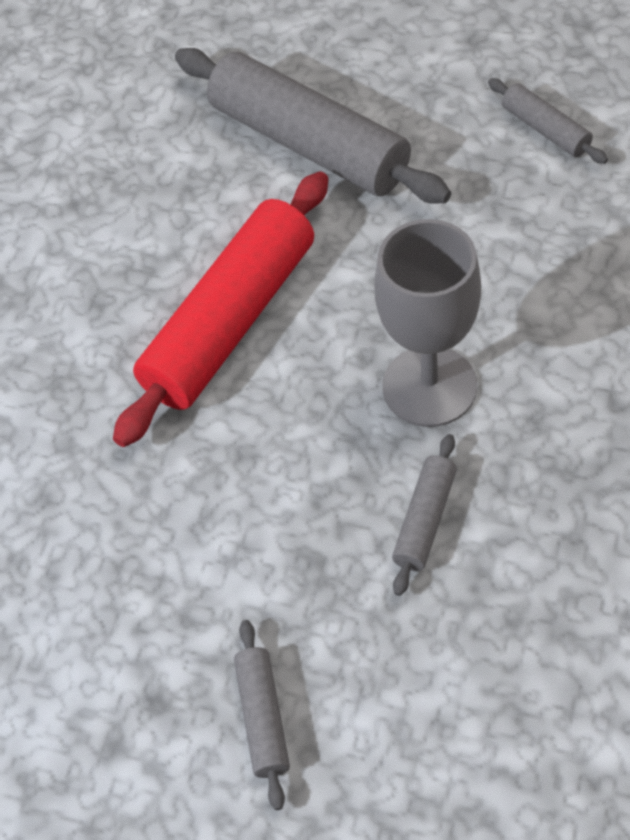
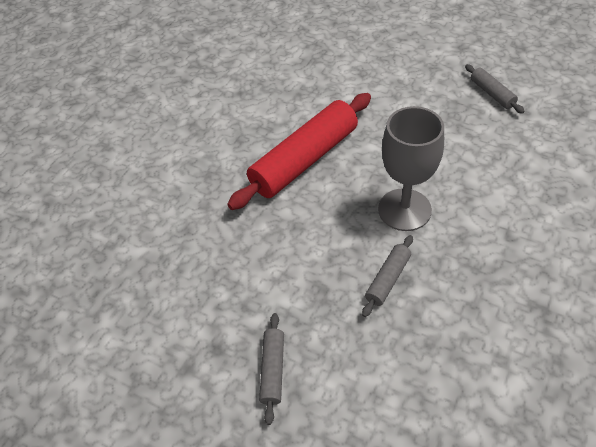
camera: 10 degrees right, 5 degrees down
grey rolling pin [175,48,451,204] -> none

